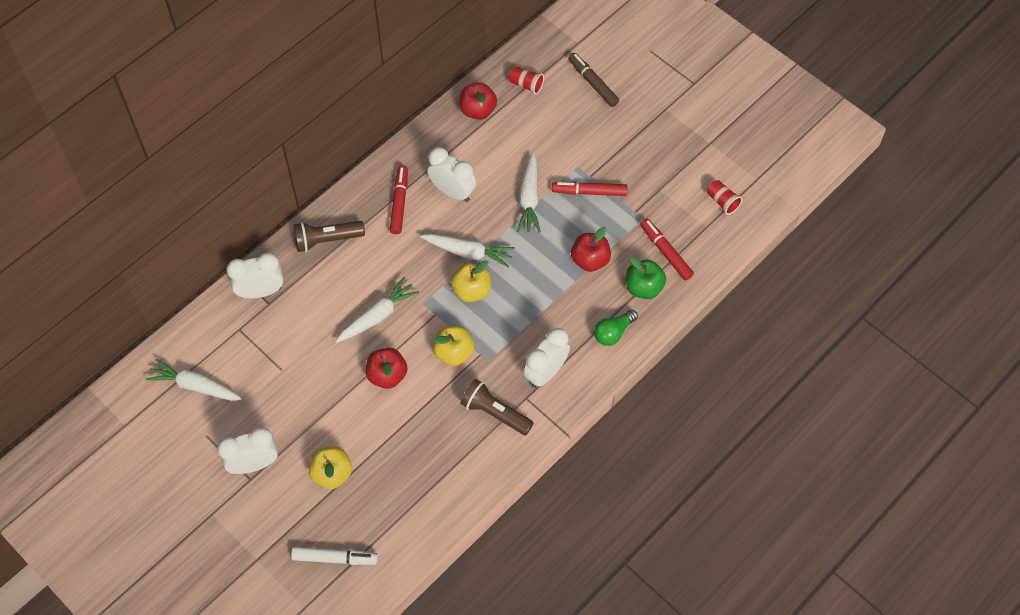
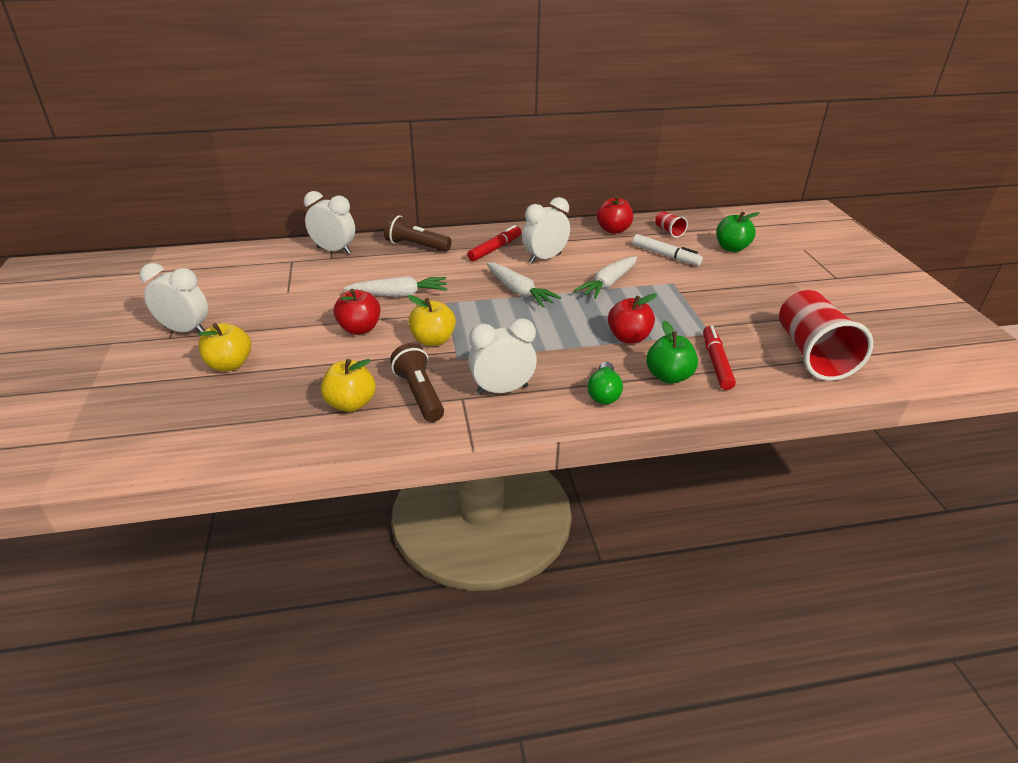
camera: 35 degrees right, 25 degrees down
white carrot [146,358,242,401] -> none
white marker [291,547,378,565] -> white marker moved to [632,234,703,266]
white clock [427,147,476,202] -> white clock turned 105 degrees counterclockwise [522,197,570,263]
yellow apple [451,260,491,303] -> yellow apple moved to [321,359,376,412]
red marker [552,182,628,196] -> none
brown marker [568,53,619,107] -> green apple [716,212,760,252]
green light bulb [594,309,638,346] -> green light bulb turned 75 degrees counterclockwise [588,362,623,404]
red cup [707,180,743,215] -> red cup [779,290,873,381], size x2.29

